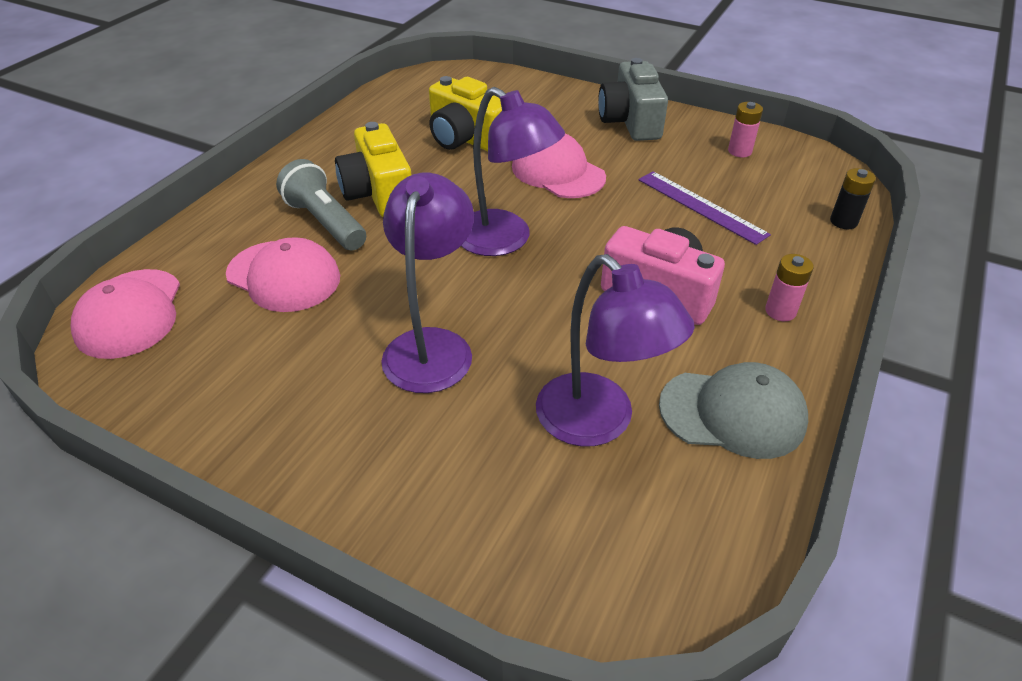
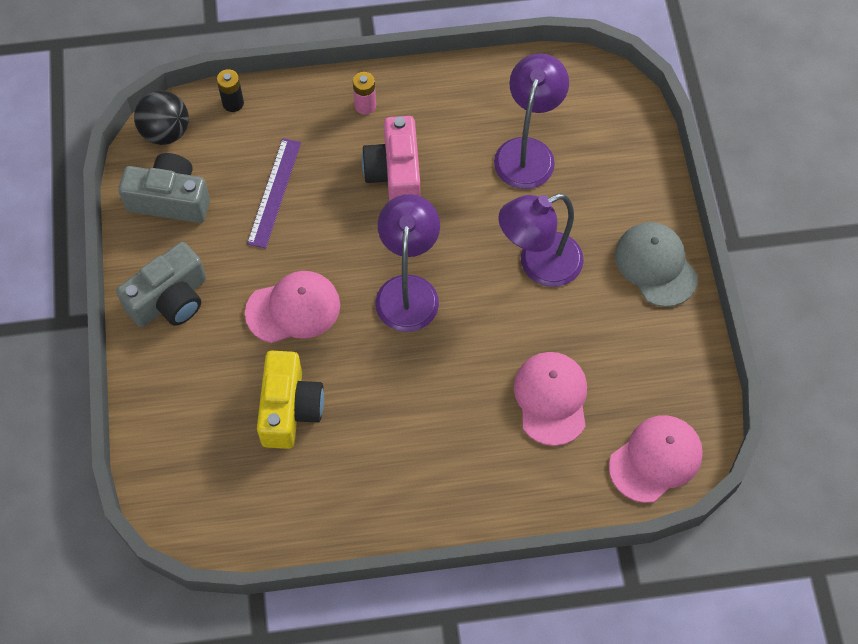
camera: 125 degrees left, 20 degrees up
grey flashlight [276,159,366,250] -> none
yellow camera [335,122,411,217] -> none
pink cap [512,133,606,198] -> pink cap turned 120 degrees counterclockwise [245,271,340,343]
grey cap [659,362,808,459] -> grey cap moved to [615,222,698,307]
pink battery [728,102,763,157] -> grey camera [118,153,210,223]
none -> black ball [134,91,189,145]

